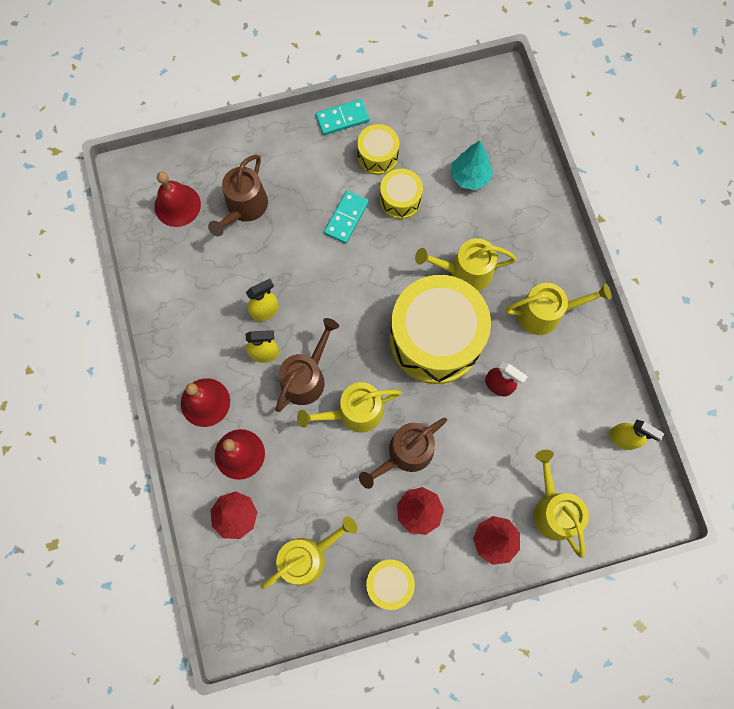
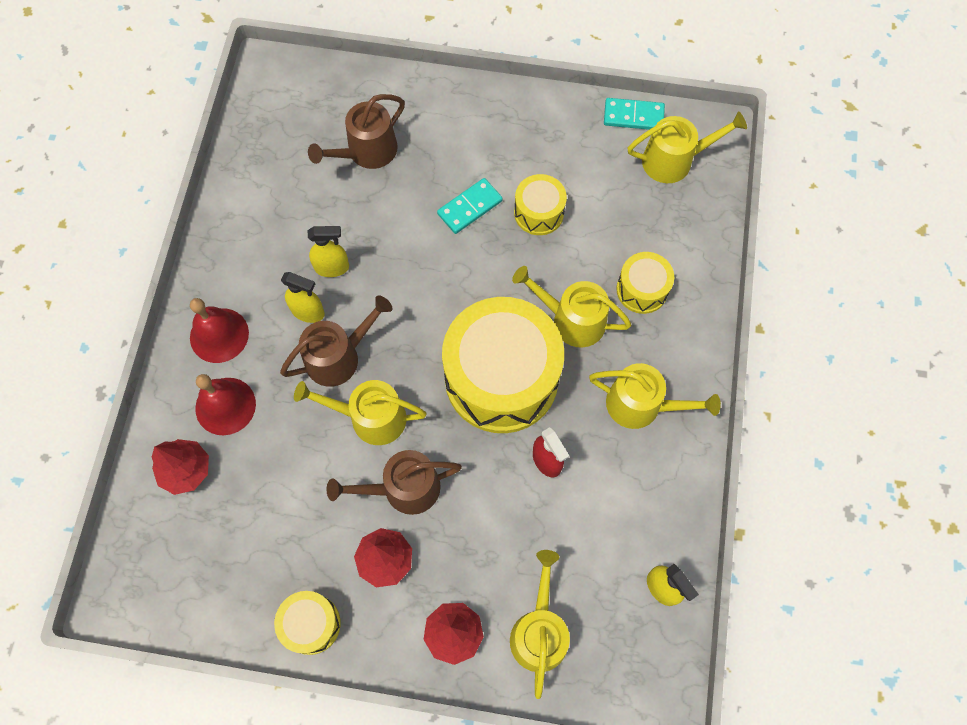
camera: 25 degrees right, 5 degrees down
red bell [154,171,201,227] -> none
yellow watering can [261,517,357,589] -> yellow watering can moved to [628,111,747,183]
turquoise domino [316,99,369,135] -> turquoise domino moved to [604,98,665,130]
yellow drum [357,124,399,175] -> yellow drum moved to [616,252,674,314]
turquoise tree [452,141,493,190] -> none

